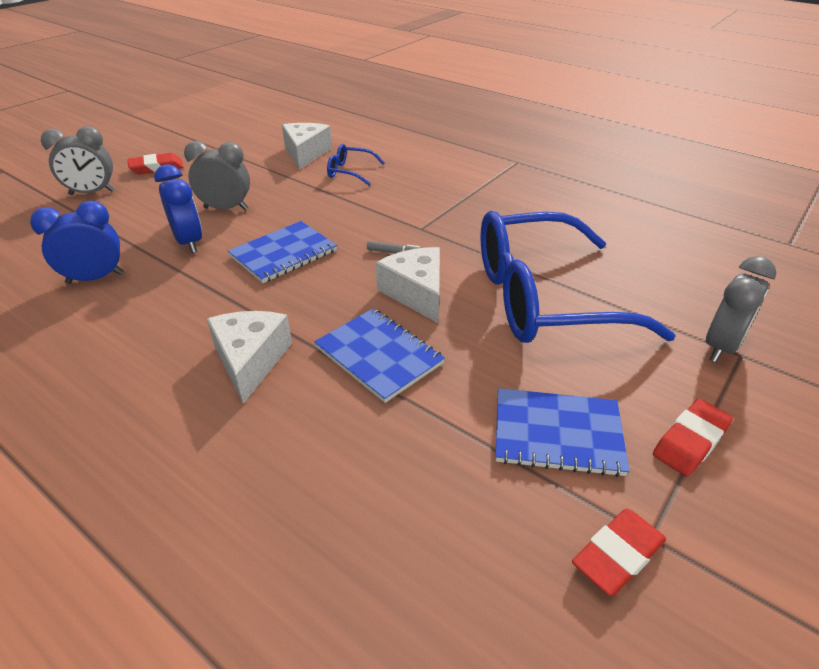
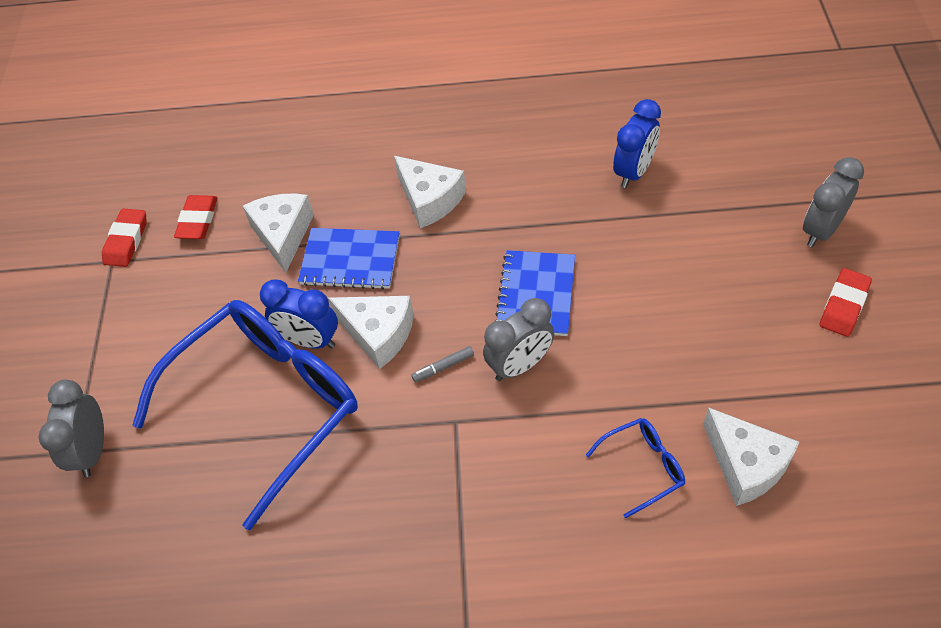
camera: 145 degrees right, 15 degrees up
blue clock [154,164,202,253] -> blue clock moved to [260,279,338,349]
grey clock [184,141,250,210] -> grey clock moved to [483,298,554,381]
blue notebook [495,388,630,477] -> none
red eraser [653,399,733,476] -> red eraser moved to [174,195,218,239]
none -> white cheese [243,193,314,273]

